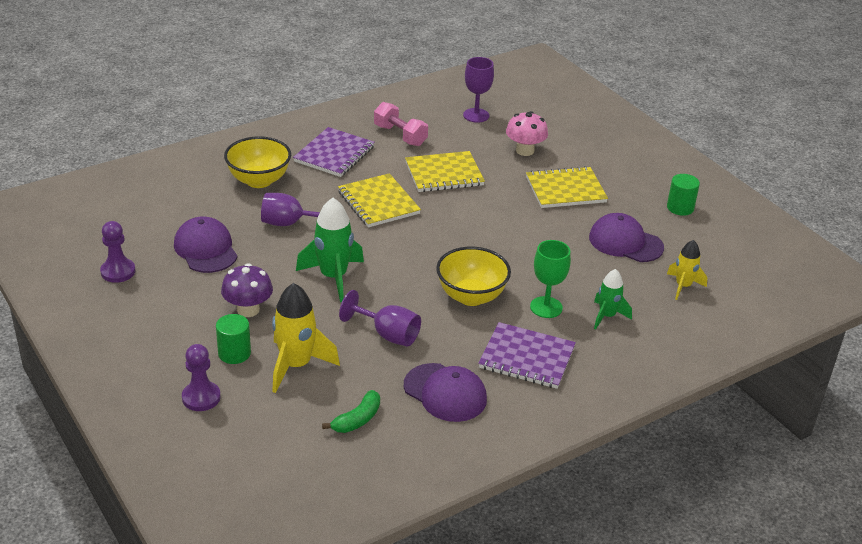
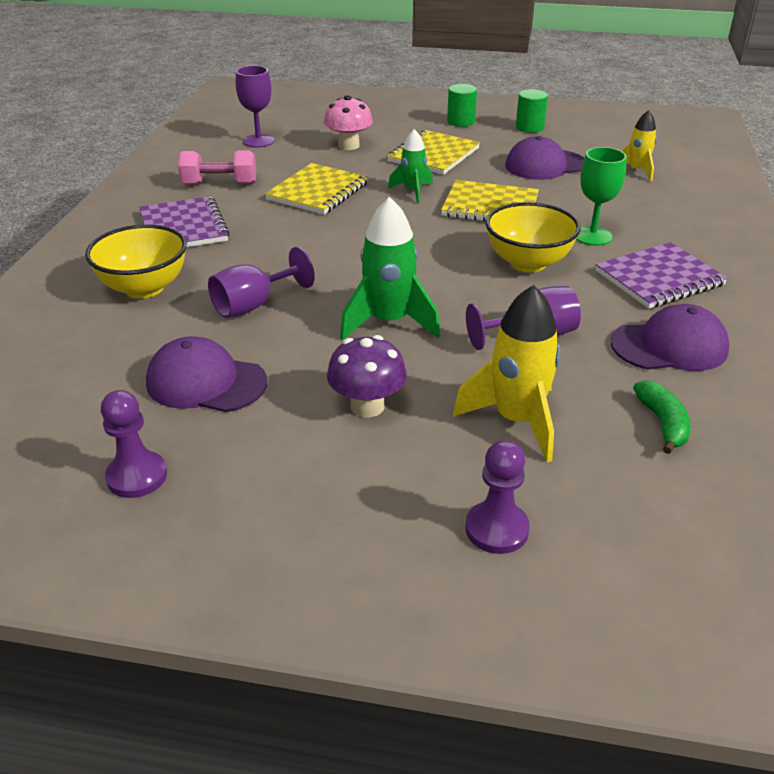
camera: 45 degrees left, 0 degrees up
green cylinder [216,314,251,364] -> green cylinder moved to [447,84,477,127]
yellow notebook [338,173,421,227] -> yellow notebook moved to [441,180,539,222]
green rocket [594,269,632,329] -> green rocket moved to [388,129,433,203]

